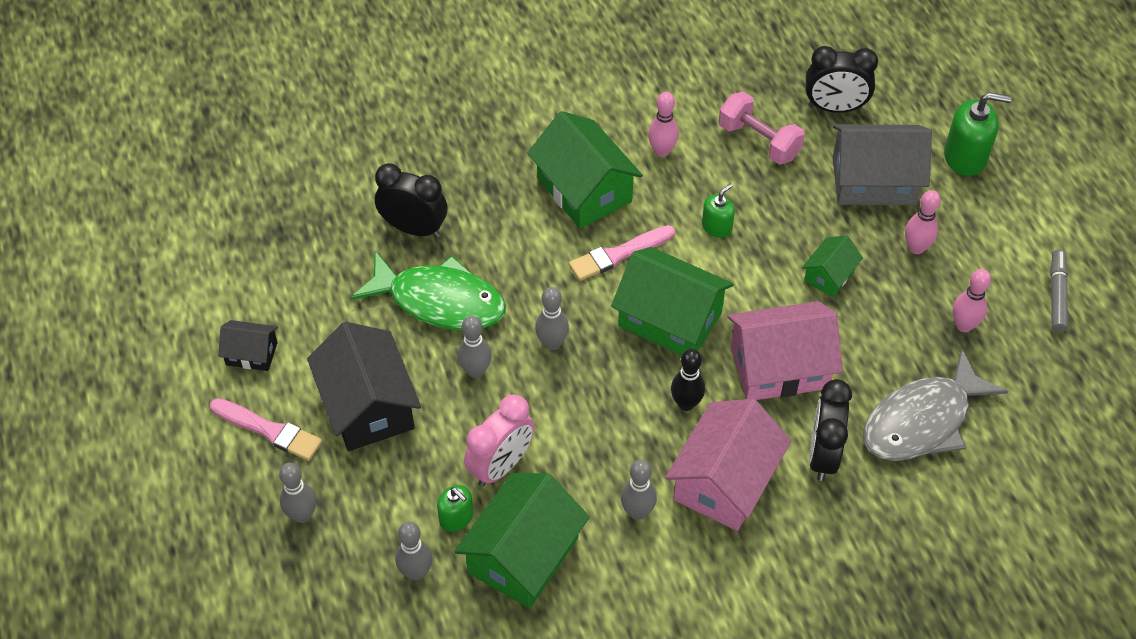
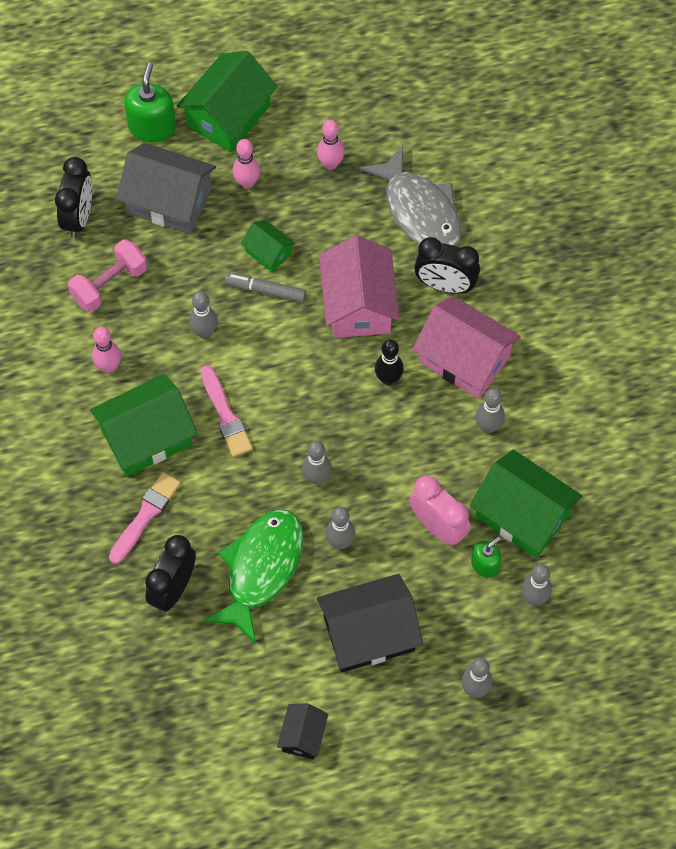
camera: 85 degrees left, 10 degrees up
pink brush [210,398,322,461] -> pink brush moved to [109,472,181,564]
green house [611,247,734,355] -> green house moved to [177,51,278,152]
green soap dispenser [702,183,735,238] -> grey bowling pin [189,292,218,338]
grey house [833,124,932,205] -> grey house turned 75 degrees counterclockwise [117,143,216,234]
grey marker [1050,250,1068,332] -> grey marker moved to [225,273,306,302]

